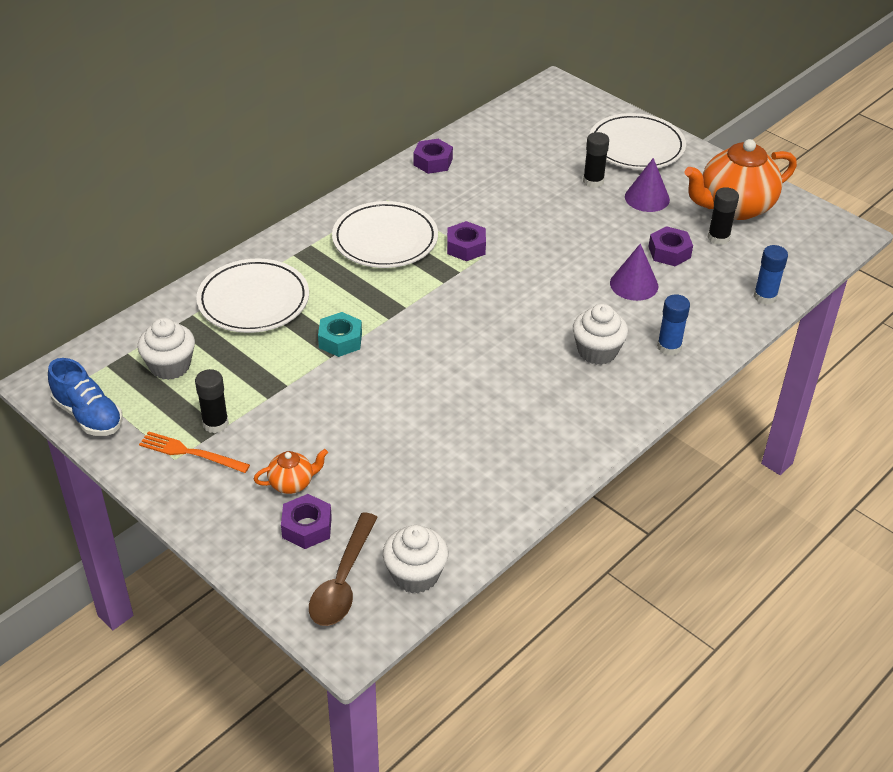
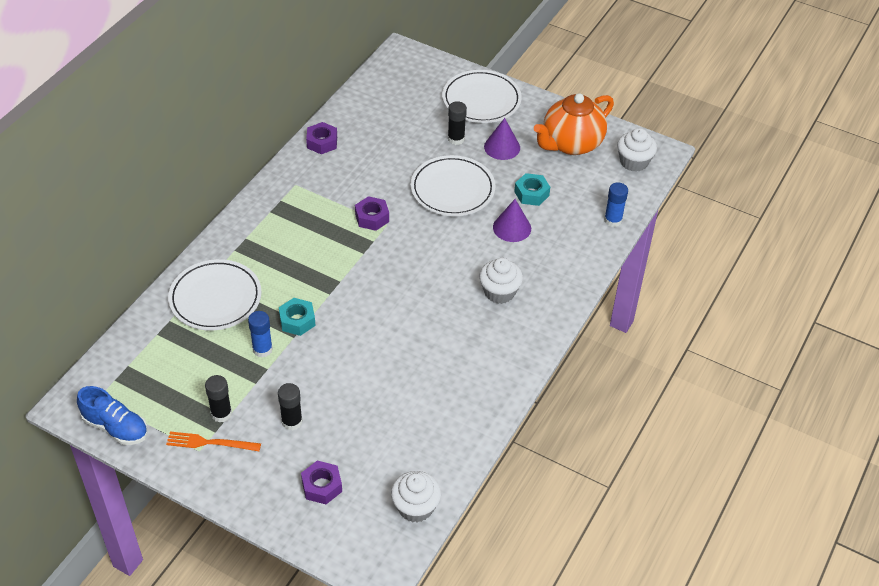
camera: 15 degrees left, 5 degrees up
white cupcake [138,318,195,380] -> white cupcake moved to [617,128,657,172]
orange teapot [254,449,328,494] -> none
brown spoon [309,512,378,626] -> none
white plate [332,201,438,268] -> white plate moved to [410,155,496,216]
purple nut [648,226,693,266] -> turquoise nut [514,173,550,206]
blue glue stick [657,294,690,356] -> blue glue stick moved to [248,311,273,358]
black glue stick [708,187,739,245] -> black glue stick moved to [278,383,303,431]

